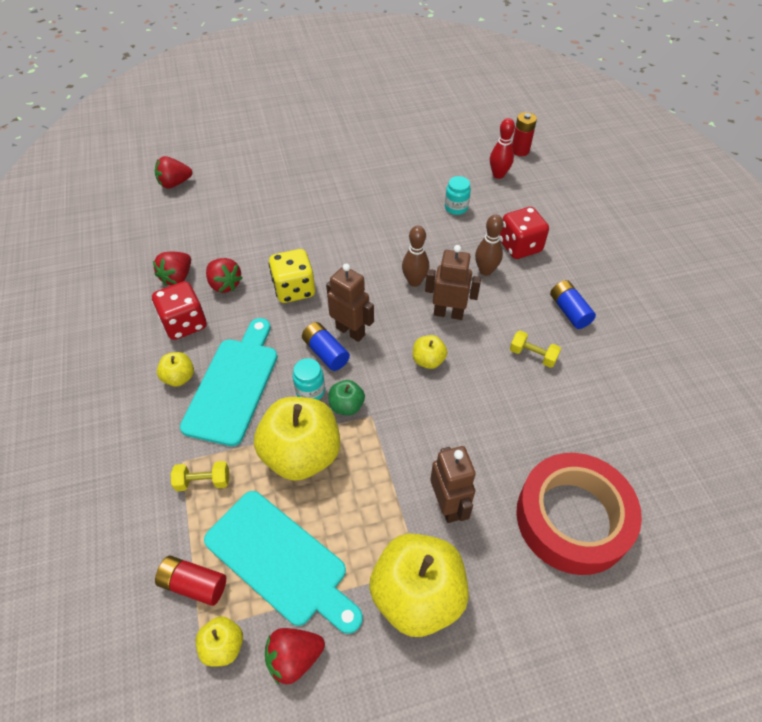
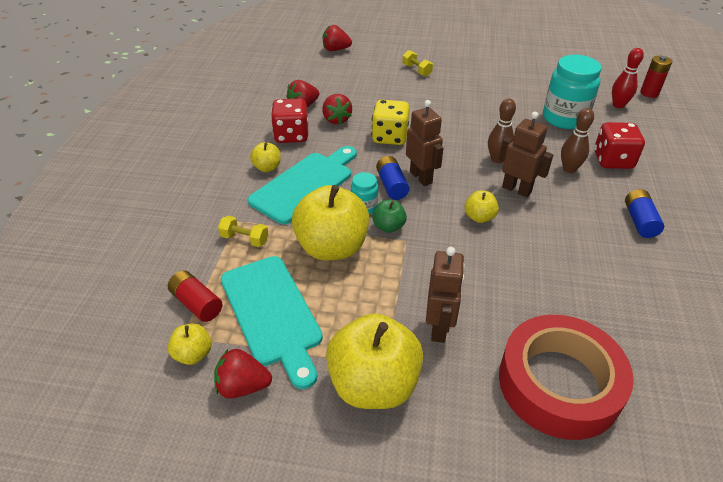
camera: 25 degrees right, 10 degrees down
turquoise jar [445,176,471,215] -> turquoise jar [543,55,602,129], size x1.99
yellow dumbbell [510,330,561,368] -> yellow dumbbell moved to [403,50,433,77]

